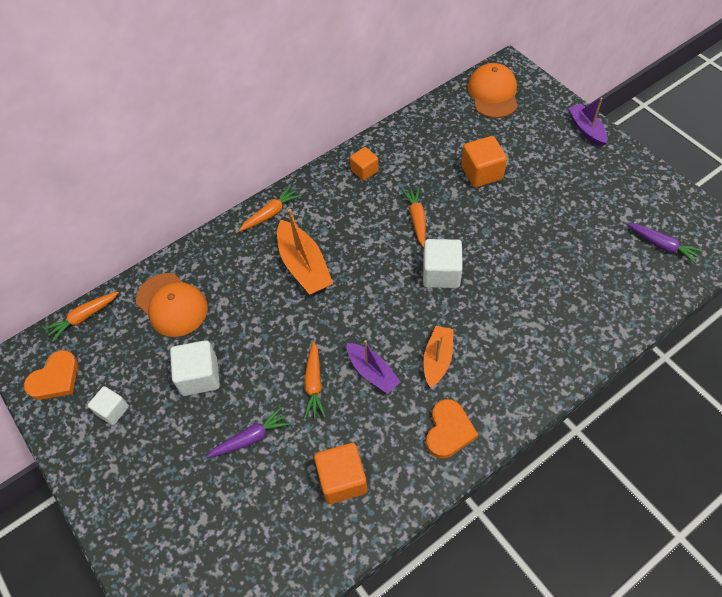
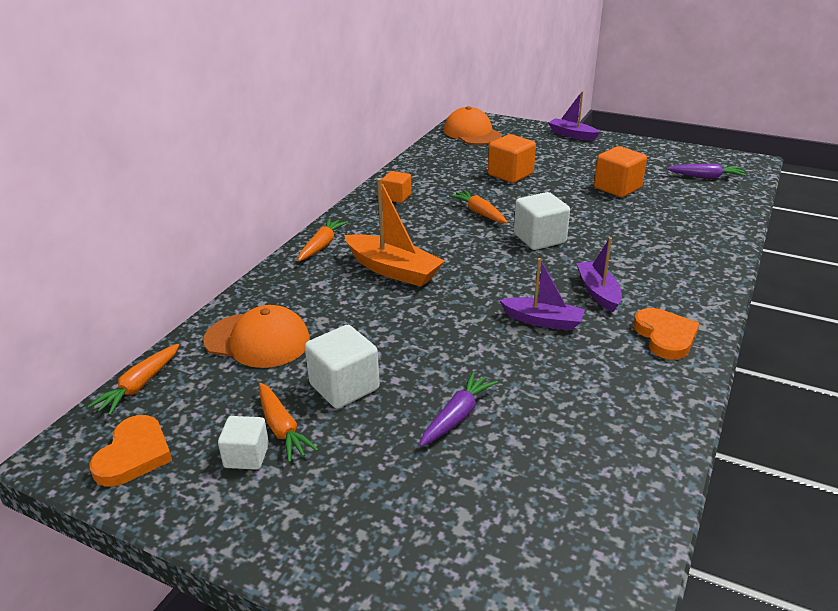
camera: 30 degrees left, 25 degrees down
orange carrot [304,341,326,419] -> orange carrot moved to [259,383,319,462]
orange cube [314,443,367,504] -> orange cube moved to [594,146,647,197]
orange boat [423,326,454,388] -> purple boat [576,237,622,312]

